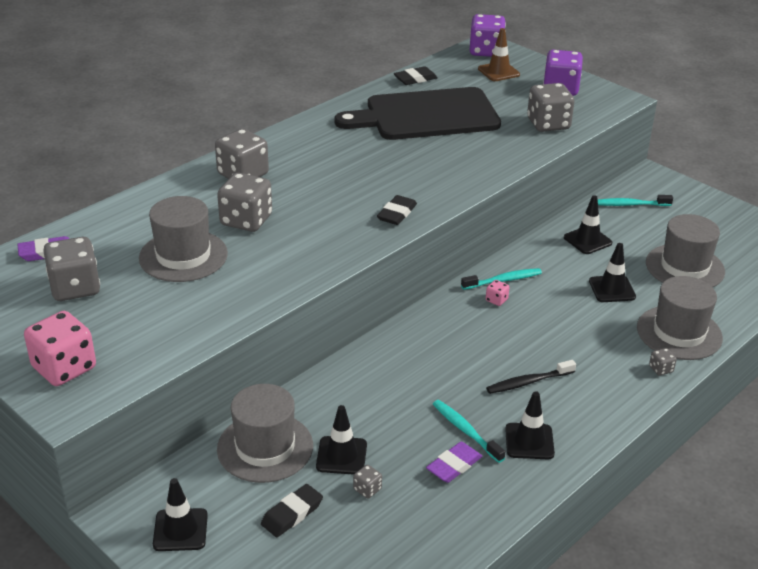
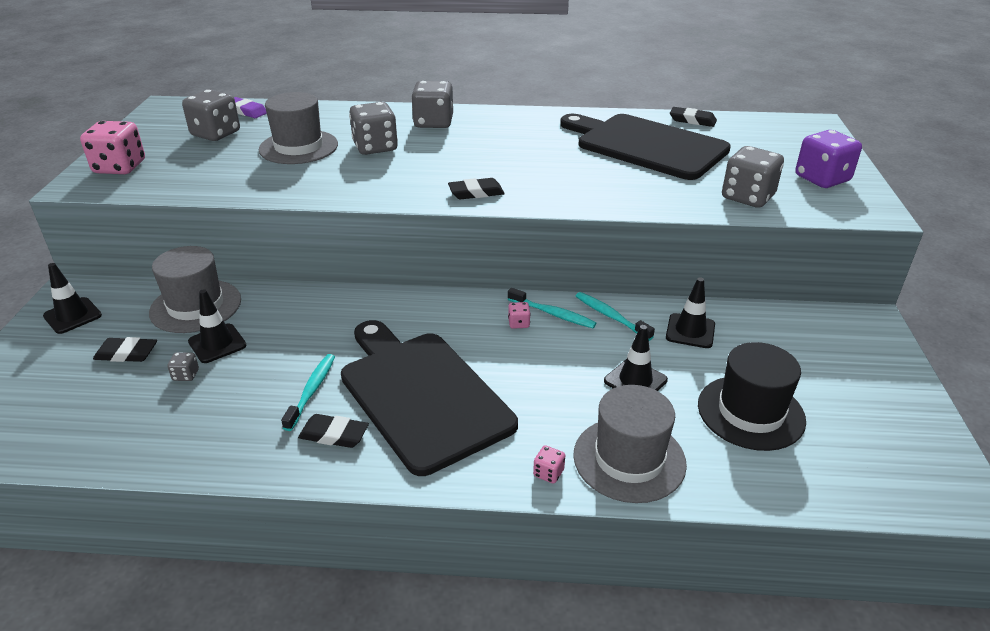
camera: 50 degrees right, 0 degrees up
purple eraser [426,442,483,483] -> none
purple dice [470,14,506,57] -> none
brown traffic cone [478,28,520,81] -> none
black toothbrush [486,360,576,394] -> black cutting board [341,320,518,476]
black traffic cone [505,391,555,459] -> black eraser [298,414,369,448]
turquoise toothbrush [598,195,673,206] -> turquoise toothbrush moved to [576,292,655,341]
grey hat [646,214,725,287] -> black hat [698,342,806,451]
grey dice [649,348,677,376] -> pink dice [533,445,565,484]

